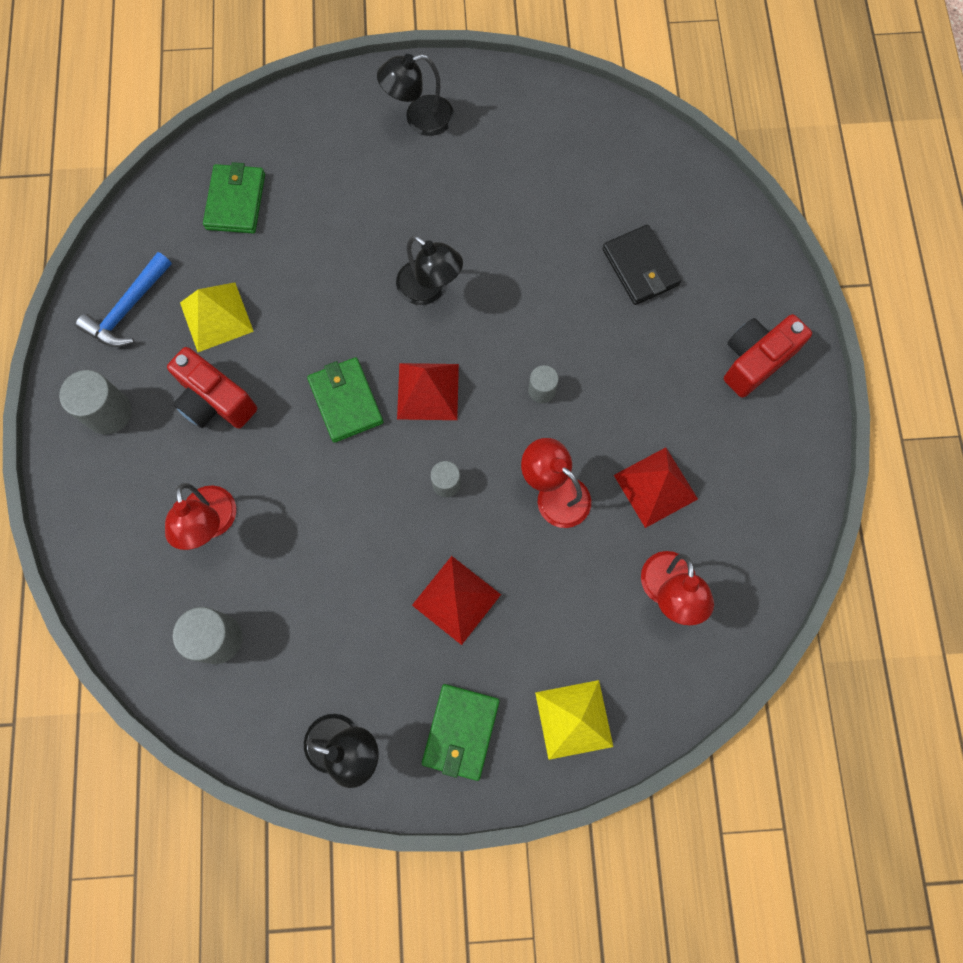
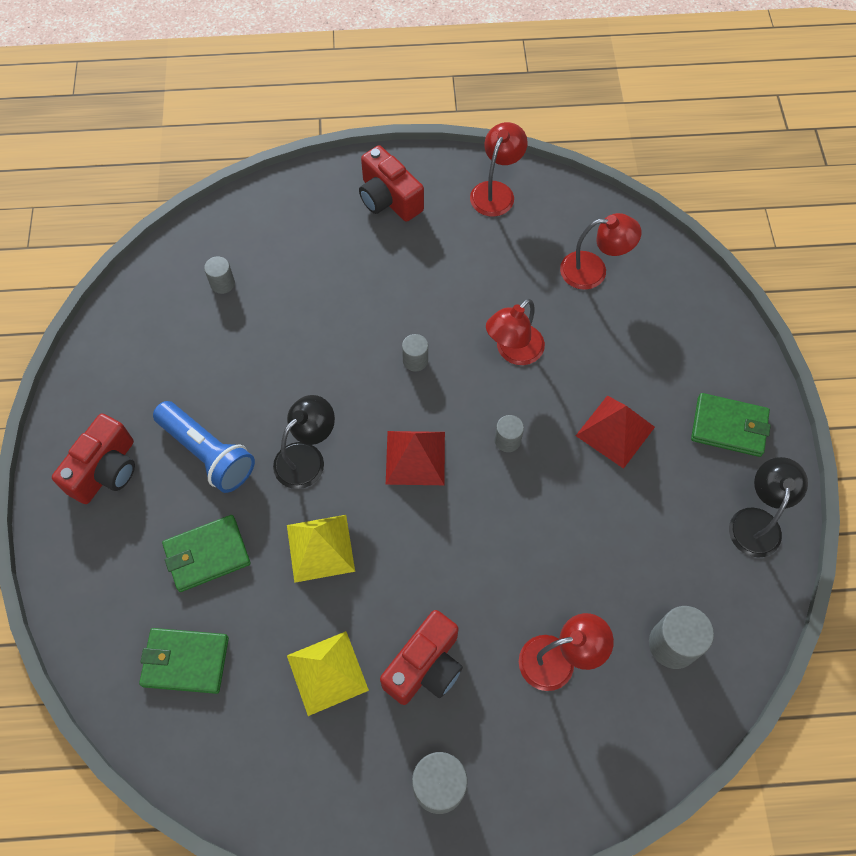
camera: 90 degrees left, 10 degrees down
blue hammer [76,252,172,347] -> none
green wallet [307,357,383,443] -> green wallet moved to [162,515,251,592]
black lamp [377,54,454,136] -> red camera [52,413,135,504]
yellow pyramid [535,680,613,760] -> yellow pyramid moved to [287,515,355,583]
black wallet [602,224,681,305] -> none
red pyramid [614,447,698,528] -> none
none -> blue flashlight [153,401,255,493]
none -> grey cylinder [204,256,235,294]
none -> red lamp [470,122,528,217]

